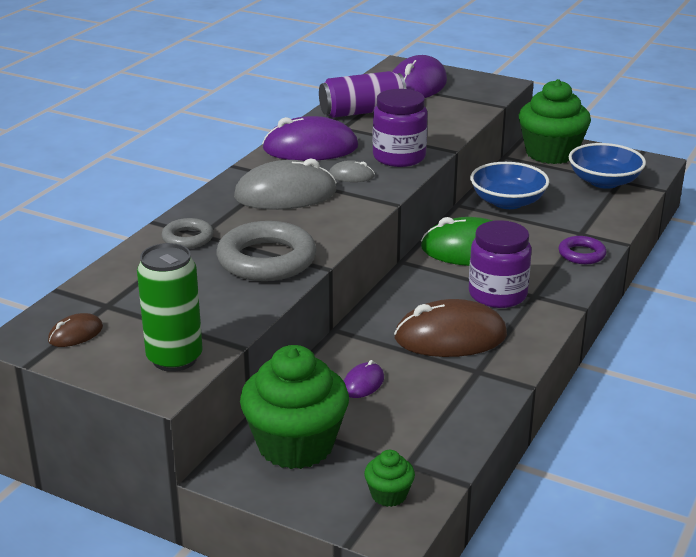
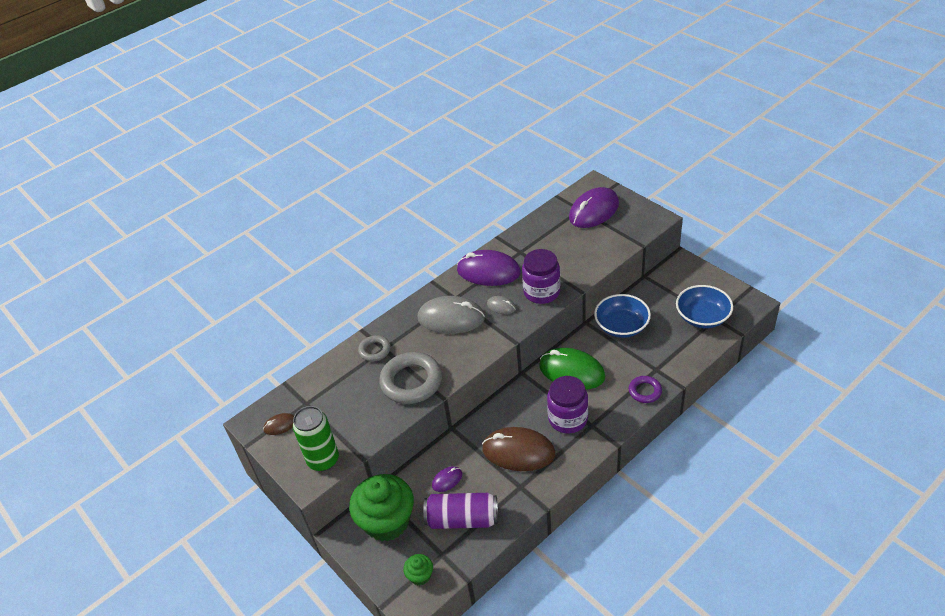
camera: 25 degrees right, 15 degrees up
purple can [319,71,406,118] -> purple can moved to [423,493,498,529]
green cupcake [519,79,591,164] -> none

